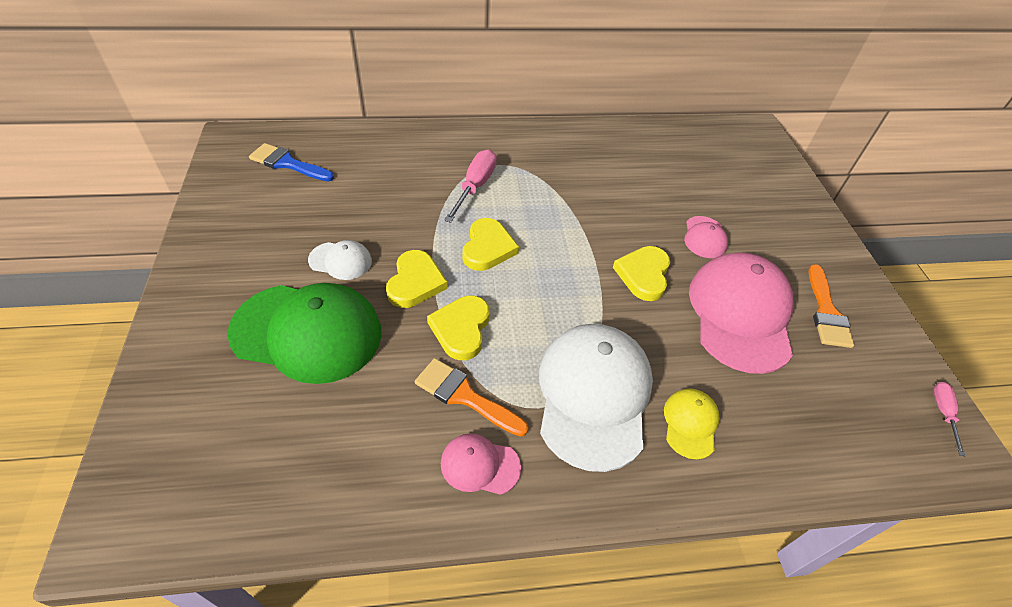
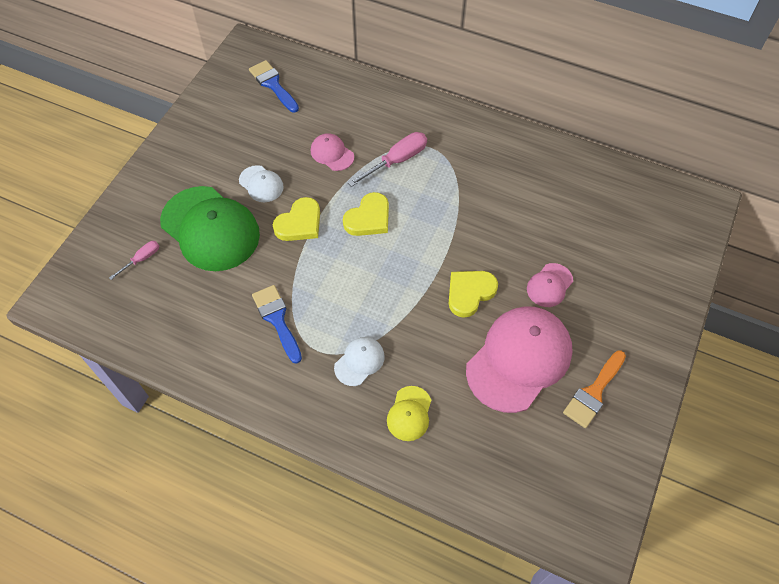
camera: 35 degrees right, 10 degrees up
orange brush [415,358,529,437] -> blue brush [252,285,302,364]
yellow heart [427,295,490,360] -> none
pink cap [441,433,521,495] -> pink cap moved to [311,133,354,171]
white cap [539,324,653,472] -> white cap [334,337,385,386], size x0.46
yellow cap [664,388,720,459] -> yellow cap turned 150 degrees clockwise [387,386,431,441]
pink screwdriver [933,382,965,456] -> pink screwdriver moved to [109,241,159,280]

